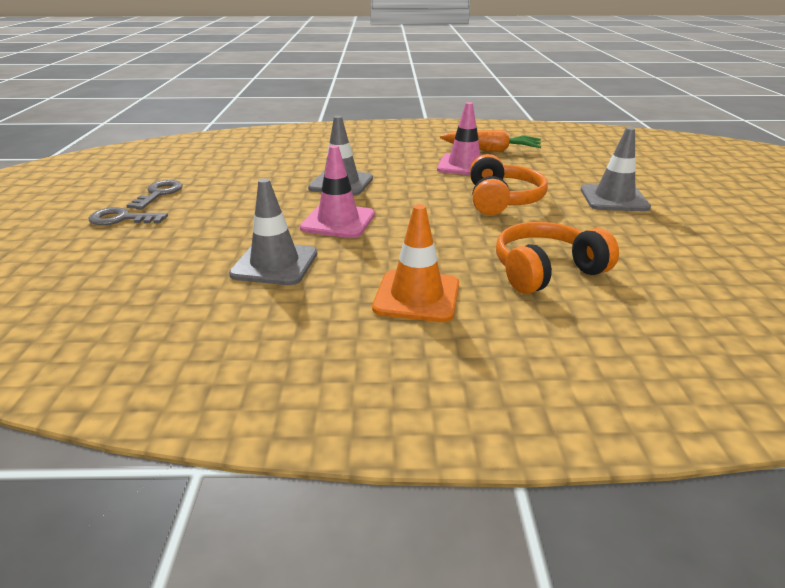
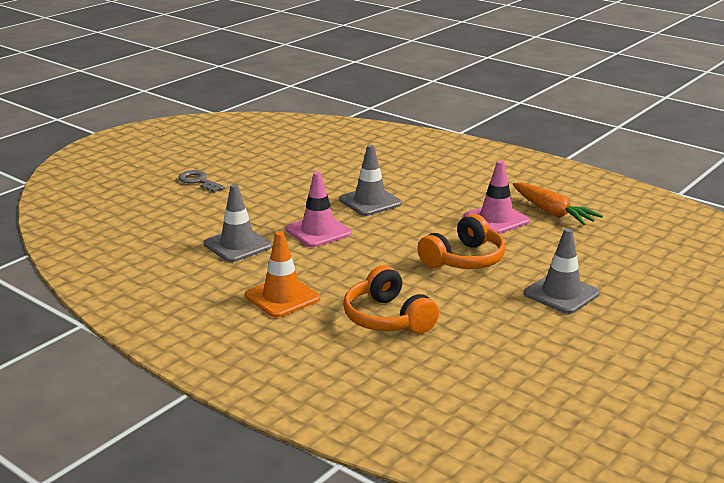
camera: 40 degrees right, 5 degrees down
grey key [126,180,183,210] -> none
orange headphones [496,222,619,294] -> orange headphones turned 135 degrees counterclockwise [343,265,439,334]

